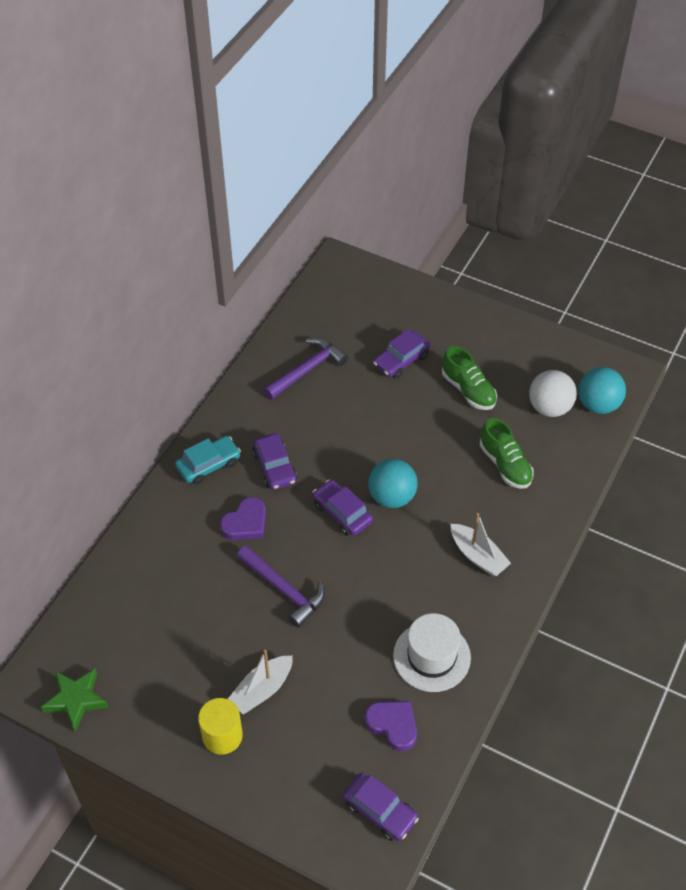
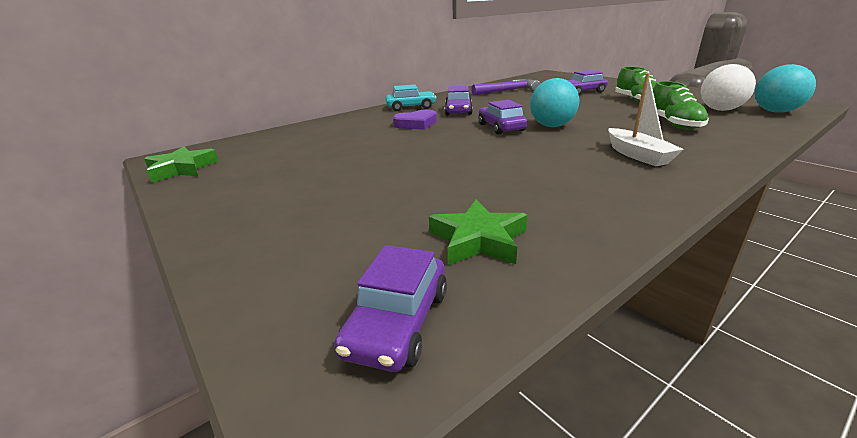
camera: 25 degrees right, 25 degrees down
yellow cylinder [198,698,243,755] -> none
white boat [228,650,293,714] -> none
purple hammer [237,545,325,628] -> none
purple car [343,773,419,841] -> purple car turned 45 degrees clockwise [334,245,447,372]
purple heart [365,701,417,751] -> green star [429,200,527,265]
white hat [393,613,471,692] -> none

